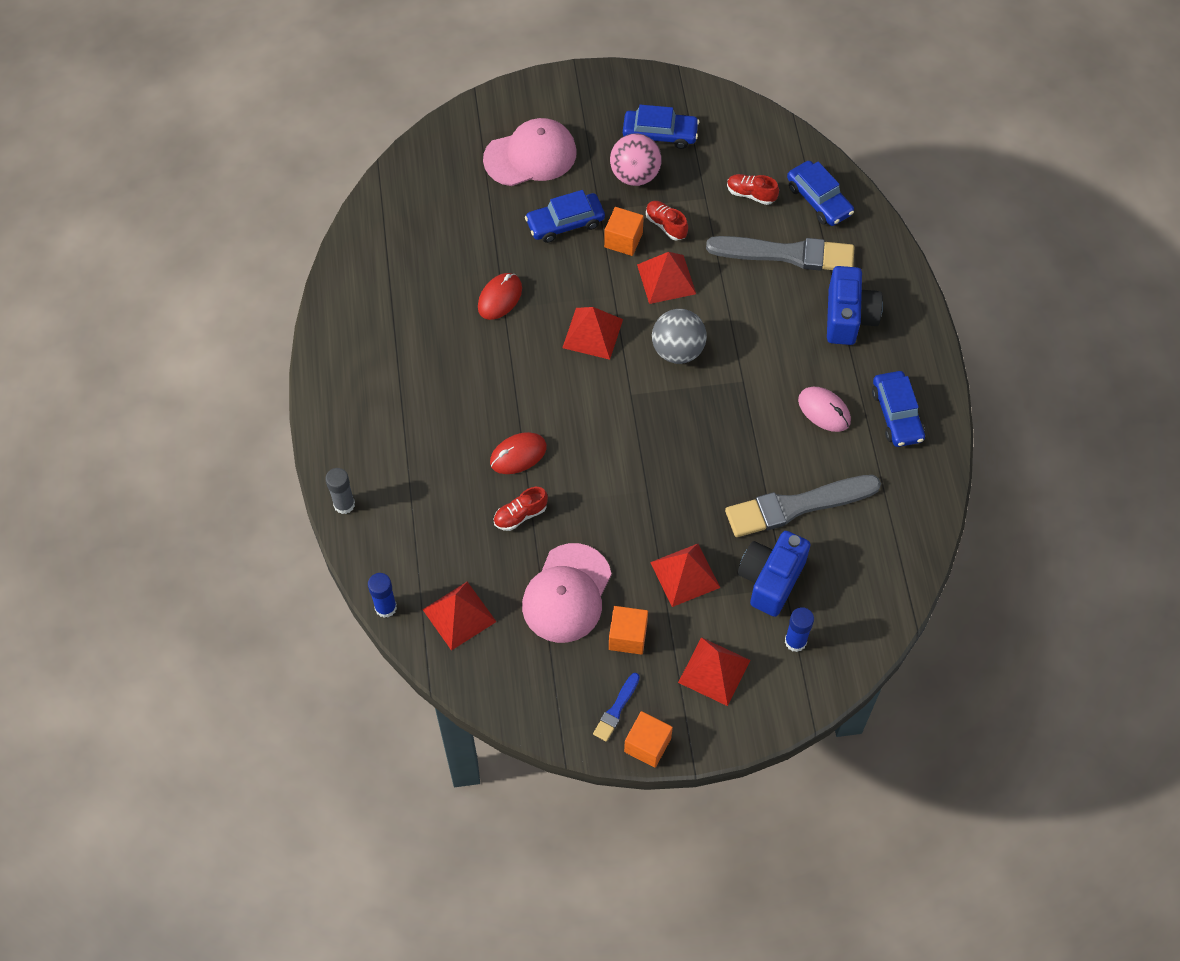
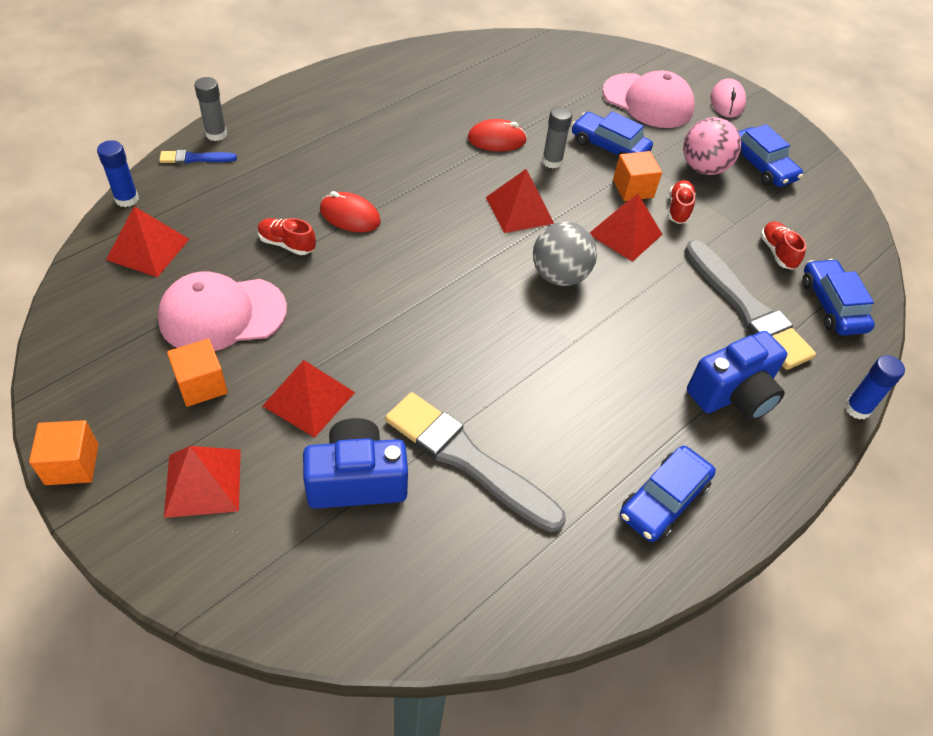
camera: 50 degrees right, 10 degrees down
blue brush [593,673,640,742] -> blue brush moved to [159,150,237,164]
blue glue stick [785,607,814,652] -> blue glue stick moved to [845,355,905,420]
blue car [787,161,854,226] -> blue car turned 150 degrees clockwise [802,259,875,335]
pink mouse [798,387,851,432] -> pink mouse moved to [711,78,746,118]
none -> grey glue stick [542,106,572,168]

